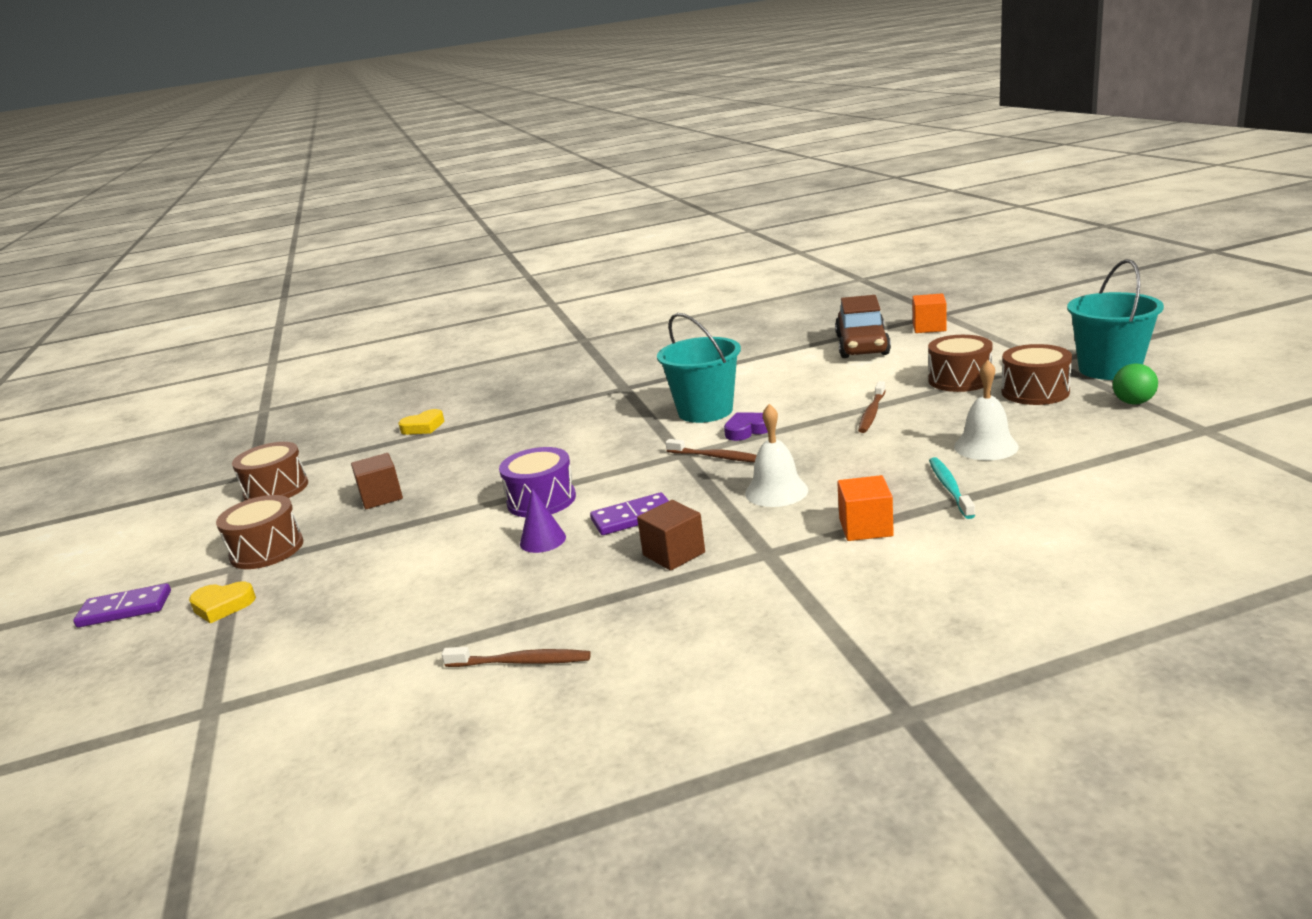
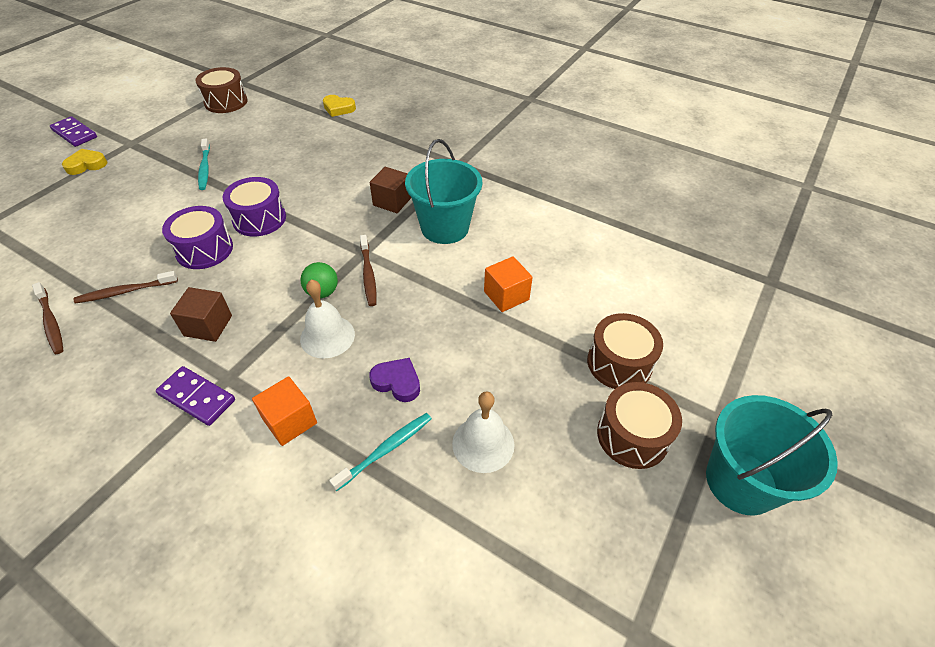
camera: 45 degrees right, 25 degrees up
yellow heart [189,581,256,624] -> yellow heart turned 105 degrees clockwise [62,149,107,175]
brown drum [216,495,303,569] -> none
brown cube [351,453,403,509] -> brown cube moved to [370,167,411,213]
purple cone [520,488,566,553] -> purple drum [162,206,233,269]
purple domino [590,493,669,535] -> purple domino moved to [156,366,235,426]
purple heart [724,412,768,441] -> purple heart moved to [369,358,420,402]
brown car [835,295,891,358] -> none
brown toothbrush [858,382,886,433] -> brown toothbrush moved to [74,271,178,304]
orange cube [912,293,946,333] -> orange cube moved to [484,256,533,312]
green ball [1113,363,1158,404] -> green ball moved to [301,262,338,298]
none -> turquoise toothbrush [198,139,210,190]

